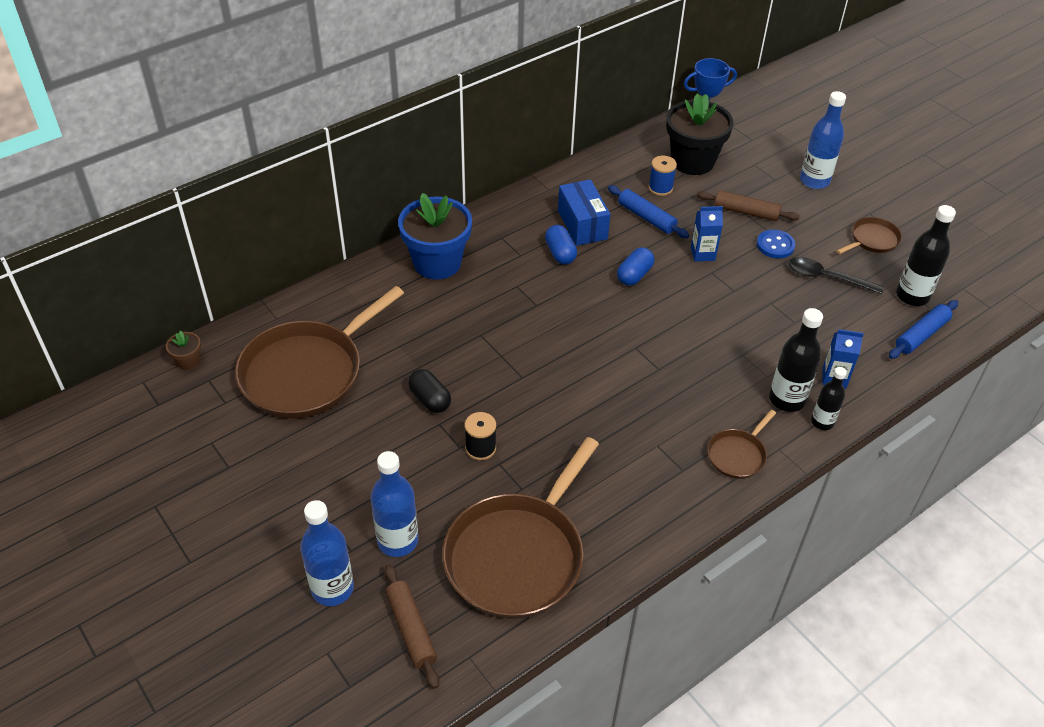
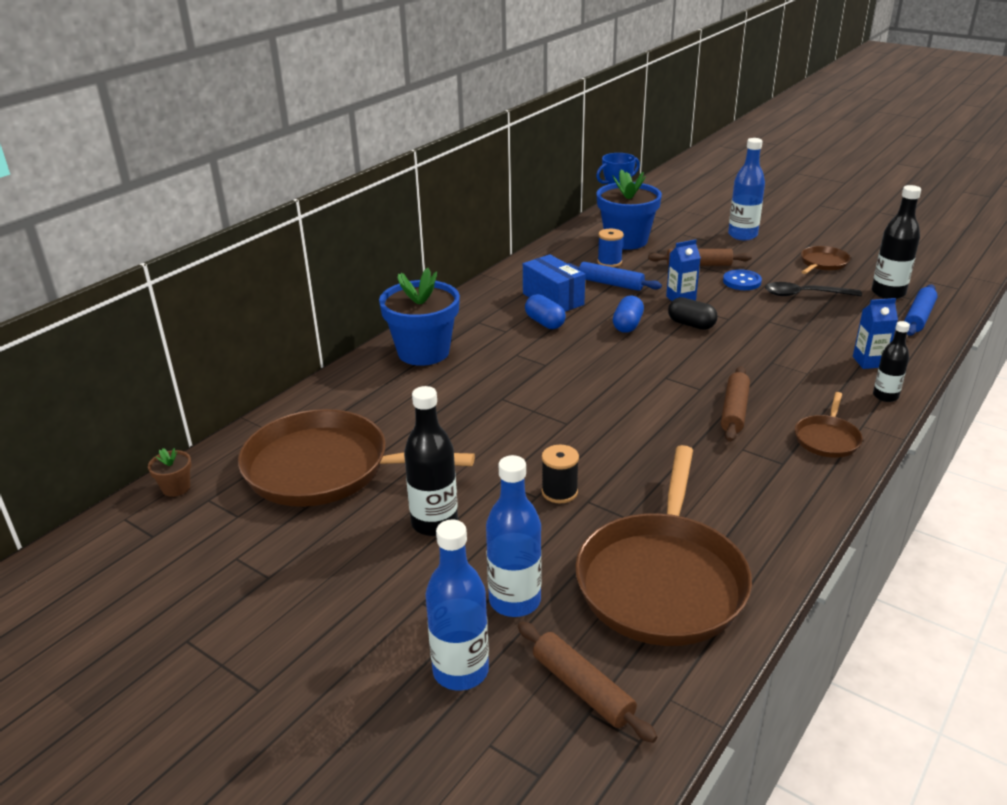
camera: 15 degrees left, 15 degrees down
brown pan [235,286,404,419] -> brown pan turned 75 degrees clockwise [238,409,475,507]
black capsule [408,369,451,413] -> black capsule moved to [668,297,717,330]
black flower pot [666,93,734,175] -> blue flower pot [596,169,662,250]
black bottle [769,308,823,412] -> black bottle moved to [404,386,458,536]
none -> brown rolling pin [721,366,750,442]

